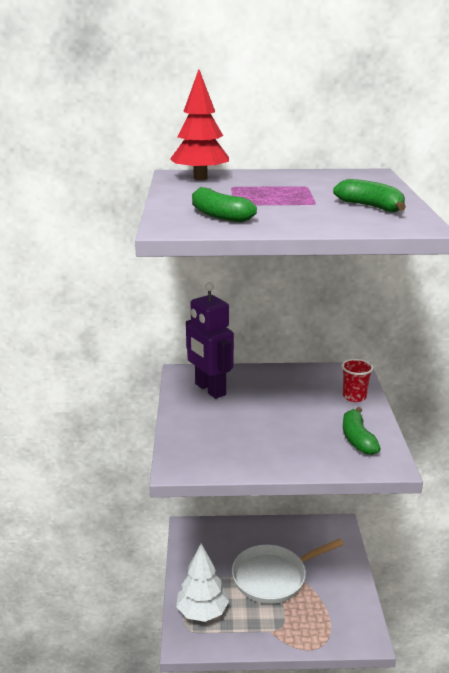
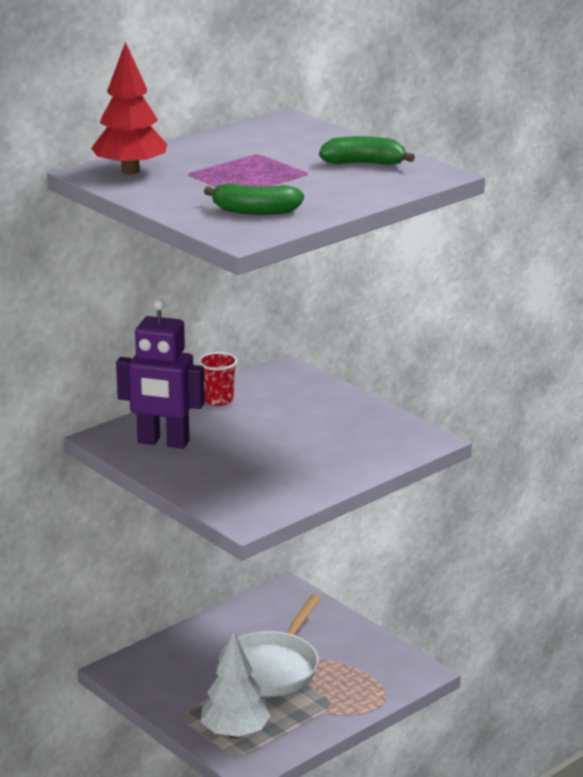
camera: 40 degrees left, 0 degrees up
red cup [341,359,373,402] -> red cup moved to [198,352,238,406]
green banana [343,407,381,455] -> none

